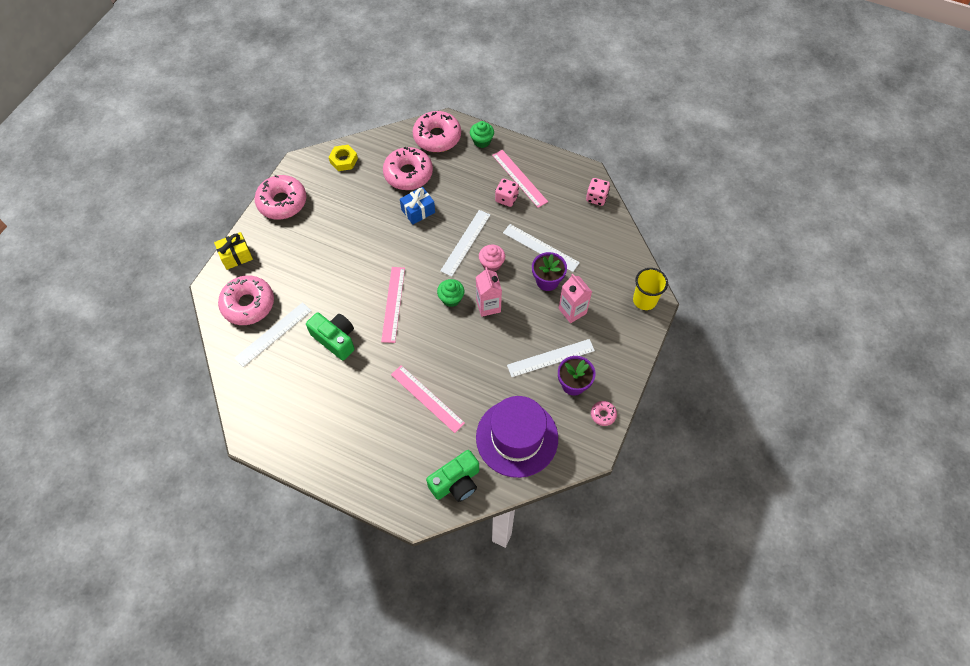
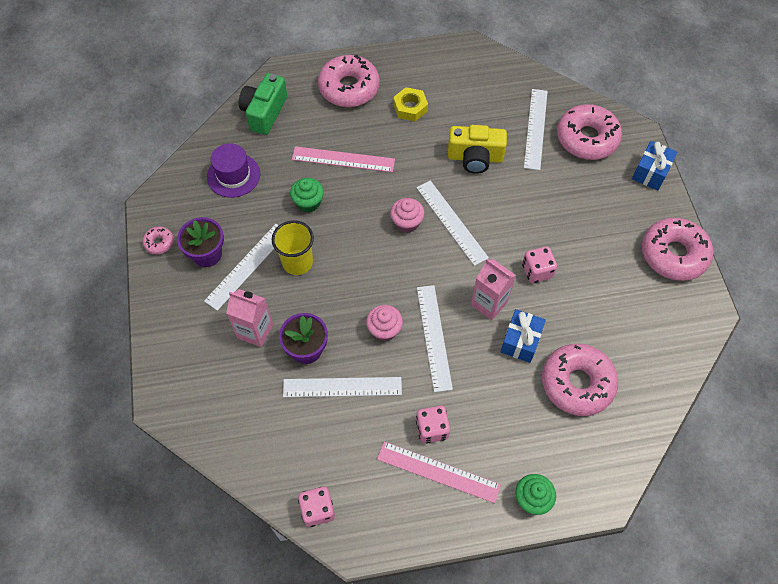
camera: 145 degrees right, 0 degrees up
yellow gift [214,232,253,270] -> blue gift [632,141,678,190]
green camera [306,312,355,360] -> yellow camera [448,125,507,174]
yellow nut [329,145,358,171] -> yellow nut moved to [393,87,428,121]
pink ruler [381,267,405,343] -> white ruler [416,180,489,266]
pink donut [413,111,461,152] -> pink donut moved to [318,55,380,107]
green cupcake [437,279,464,307] -> green cupcake moved to [290,178,324,212]
pink carton [476,267,502,317] -> pink carton moved to [471,259,516,320]
purple hat [476,396,558,478] -> purple hat [207,143,260,198], size x0.58
yellow cup [633,268,668,310] -> yellow cup moved to [272,220,314,275]
none -> pink cupcake [390,198,424,233]
none -> pink dice [522,246,557,283]

